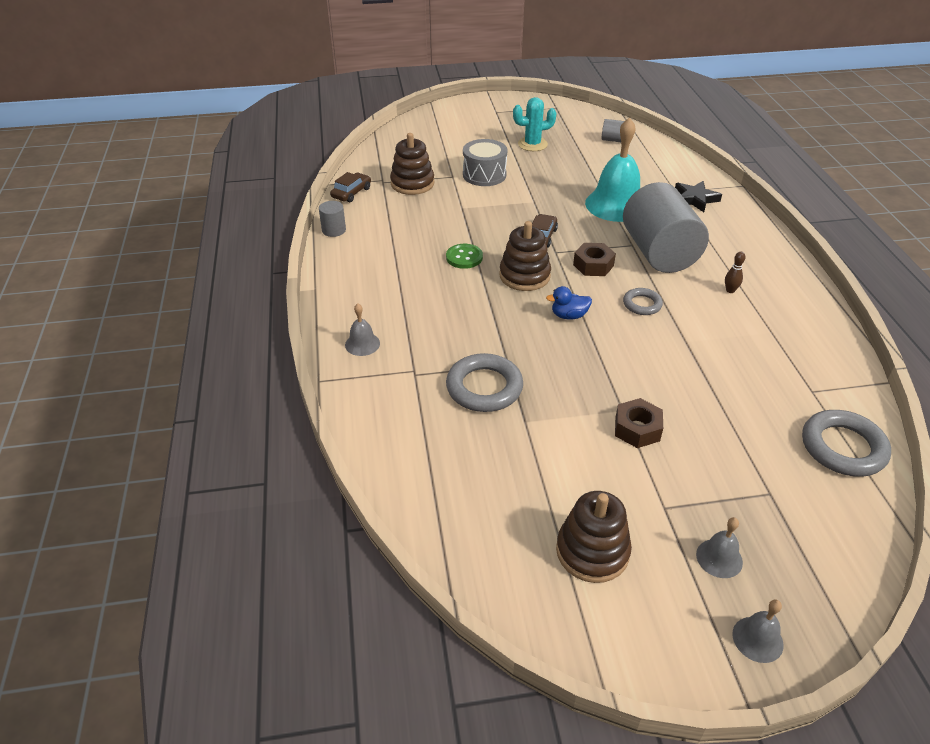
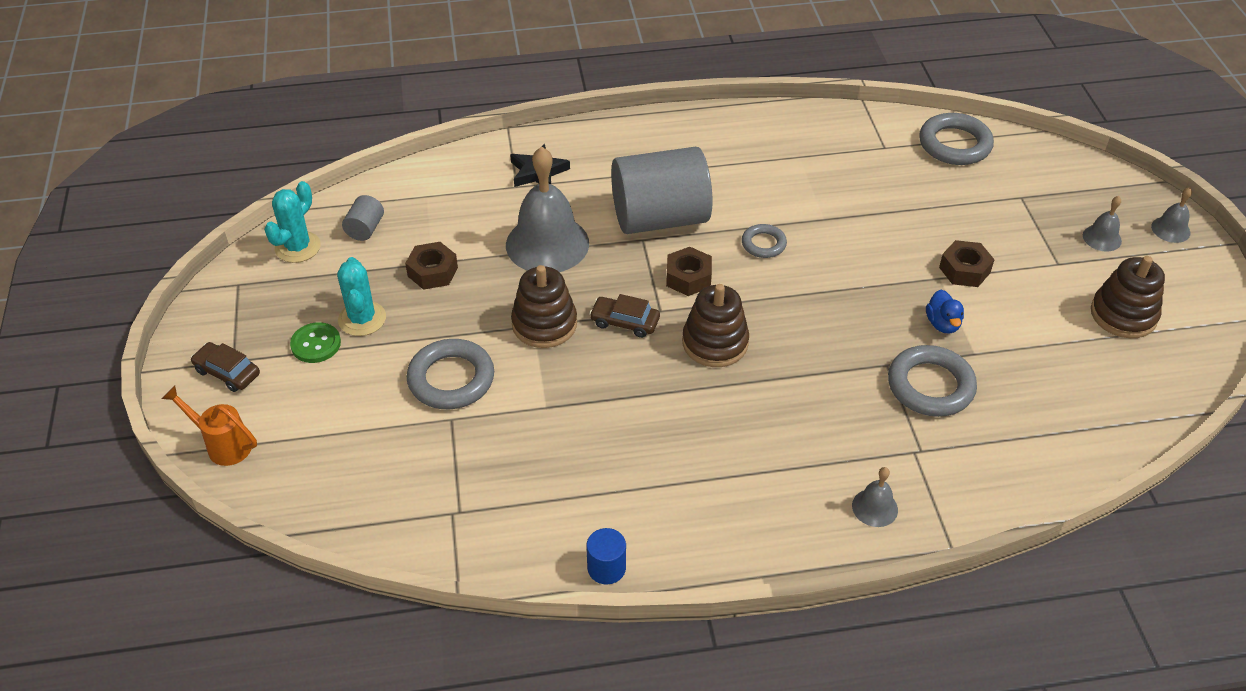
camera: 90 degrees left, 5 degrees up
grey cylinder [319,201,346,237] -> blue cylinder [586,528,626,584]
brown car [330,172,371,202] -> brown car moved to [191,342,260,392]
brown stacking toy [390,133,434,195] -> brown stacking toy moved to [511,265,577,348]
green button [446,244,483,269] -> green button moved to [290,322,341,363]
grey drum [463,139,508,186] -> grey ring [407,339,494,409]
blue duck [546,286,592,319] -> blue duck moved to [926,290,964,333]
turquoise bell [585,117,640,222] -> grey bell [506,146,589,272]
brown bowling pin [725,251,746,293] -> none
none -> orange watering can [162,386,257,466]
none -> turquoise cactus [264,181,321,263]
none -> brown nut [405,242,458,290]

